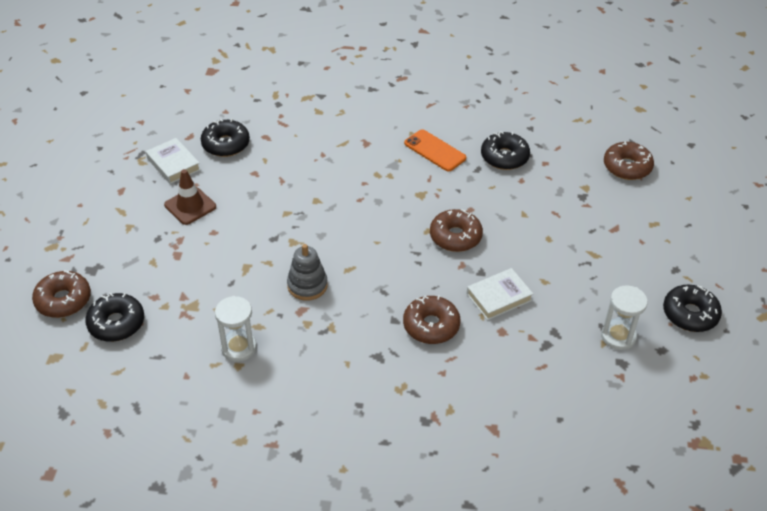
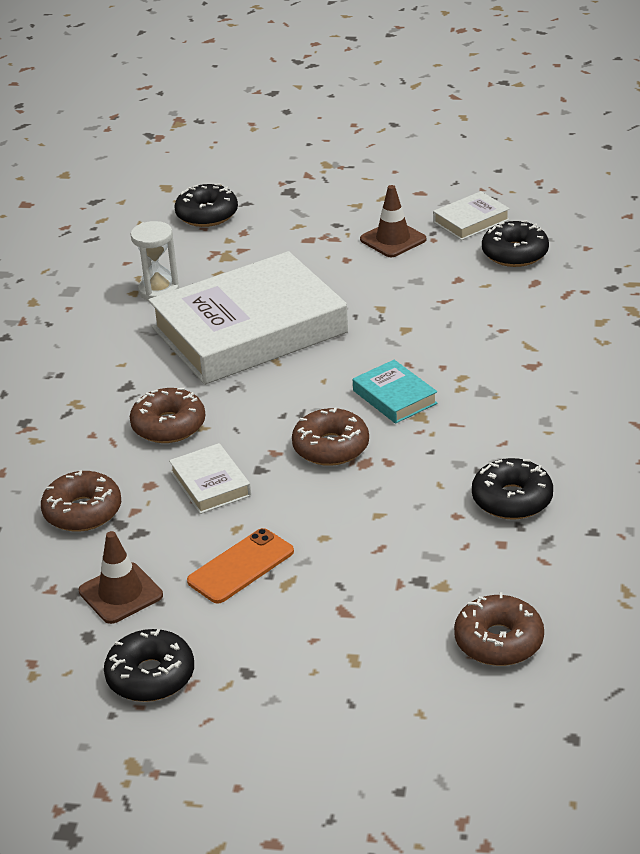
camera: 95 degrees right, 10 degrees down
brown donut [32,270,91,318] -> brown donut moved to [41,470,121,532]
grey stacking toy [287,244,328,301] -> white book [148,251,348,385]
orange phone [404,129,466,171] -> orange phone moved to [187,528,294,603]
white hourglass [601,285,648,350] -> brown traffic cone [79,531,163,624]
none -> turquoise book [353,360,438,424]

